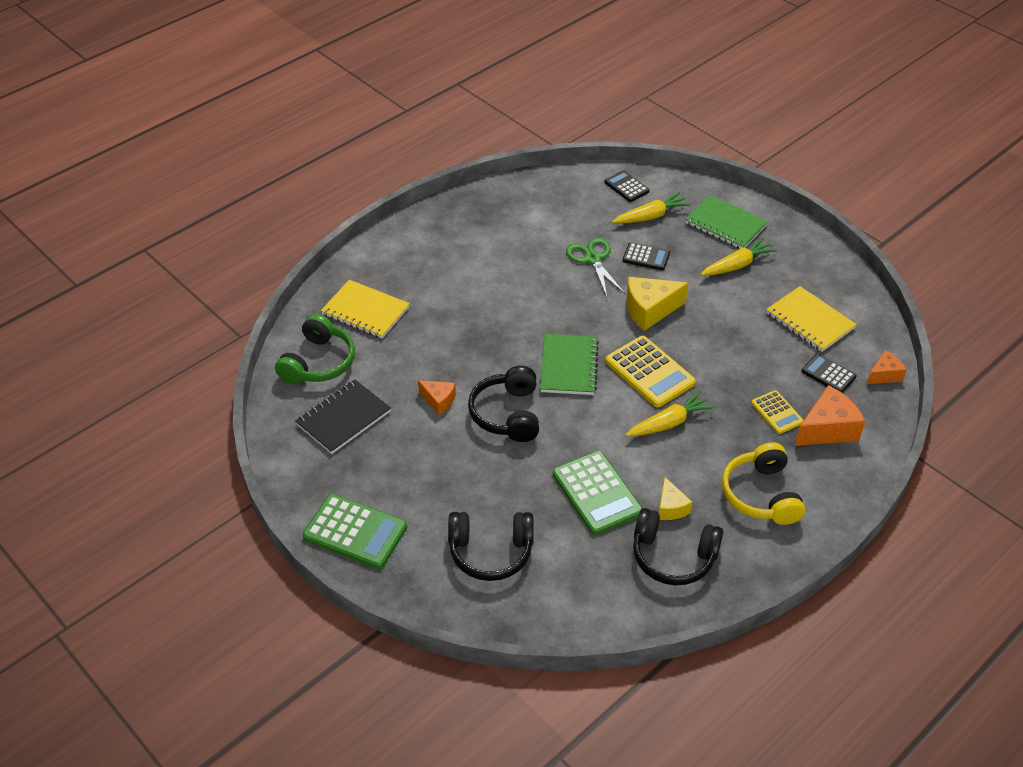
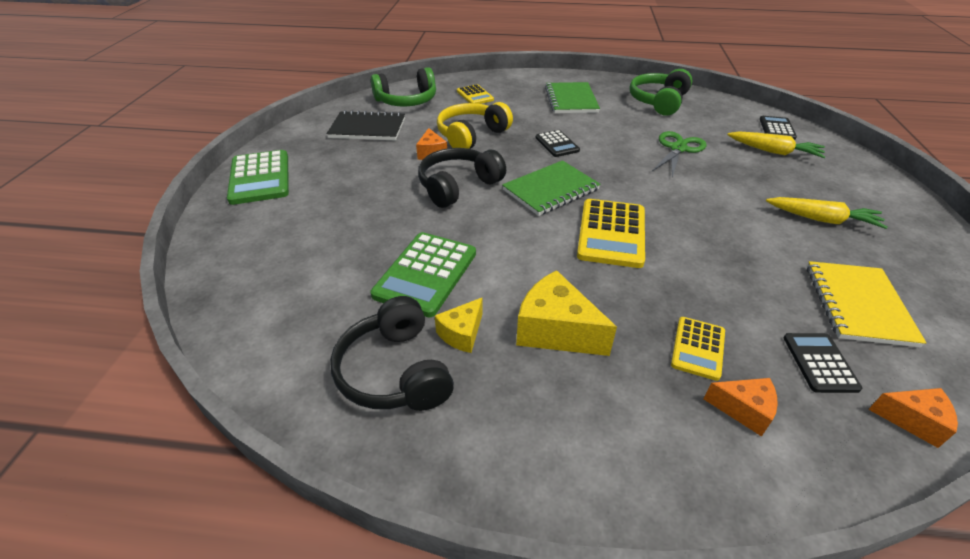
camera: 50 degrees right, 5 degrees down
yellow notebook [321,280,410,339] -> yellow calculator [457,84,494,104]
black headphones [448,512,534,581] -> none
black calculator [623,242,670,270] -> black calculator moved to [536,130,580,157]
yellow cheese [626,277,689,331] -> yellow cheese moved to [516,270,617,356]
yellow carrot [626,391,715,436] -> none
green notebook [685,195,768,248] -> green notebook moved to [545,82,600,113]
yellow headphones [722,442,805,525] -> yellow headphones moved to [437,102,513,149]
orange cheese [795,385,865,446] -> orange cheese [704,378,778,437], size x0.59
none -> green headphones [629,69,693,116]

